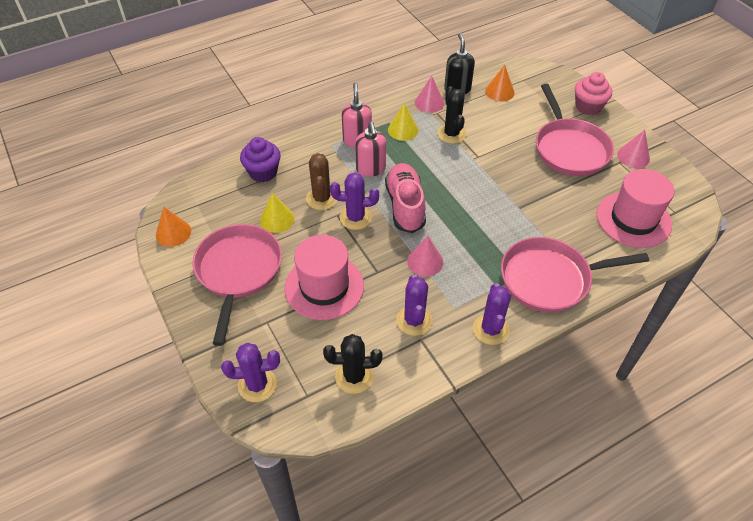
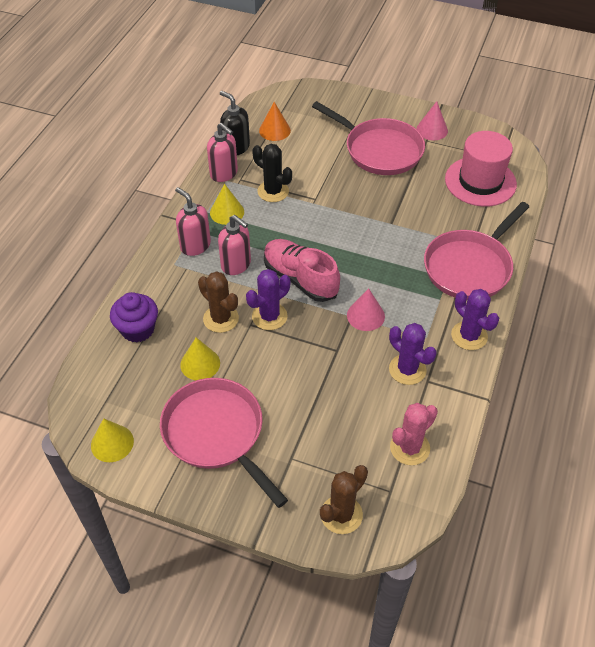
camera: 40 degrees left, 0 degrees up
orange cone [156,207,191,247] -> yellow cone [91,418,134,462]
purple cactus [221,343,280,402] -> brown cactus [320,465,368,534]
pink hat [285,235,364,320] -> none
black cactus [323,334,382,394] -> pink cactus [390,403,438,465]
pink cone [415,76,444,113] -> pink soap dispenser [207,123,238,182]
pink cupcake [575,72,612,115] -> none

